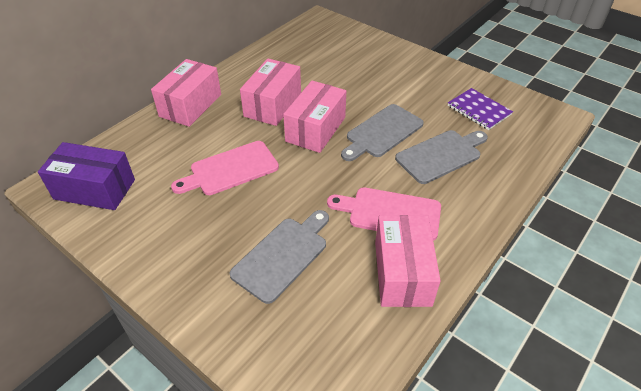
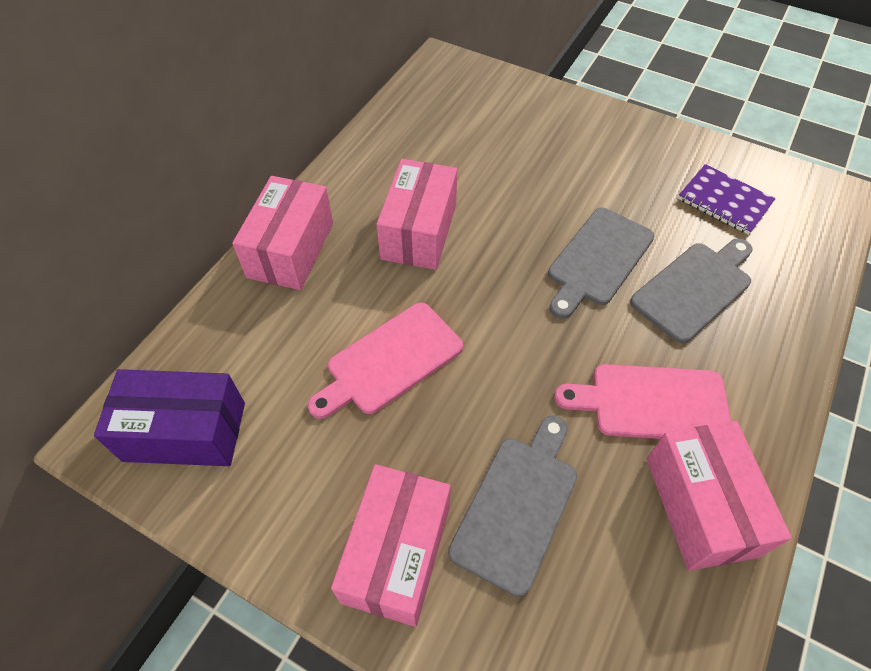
camera: 10 degrees left, 10 degrees up
pink box [283,81,346,153] -> pink box moved to [331,464,451,627]

